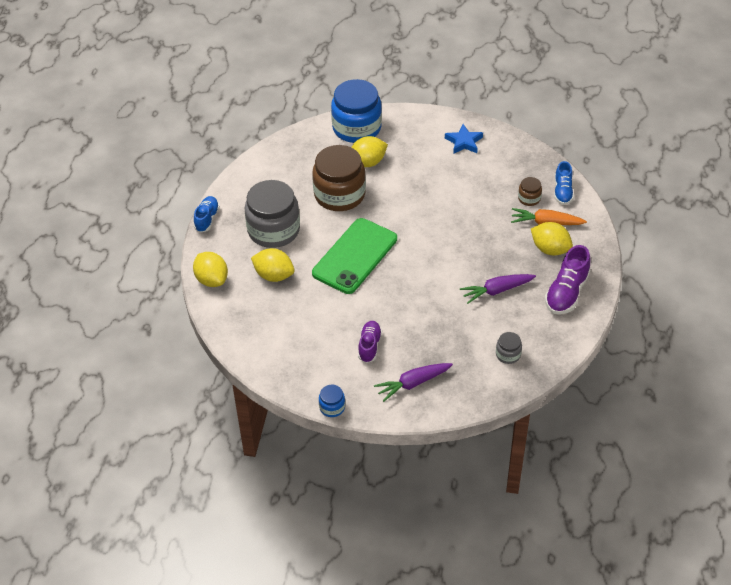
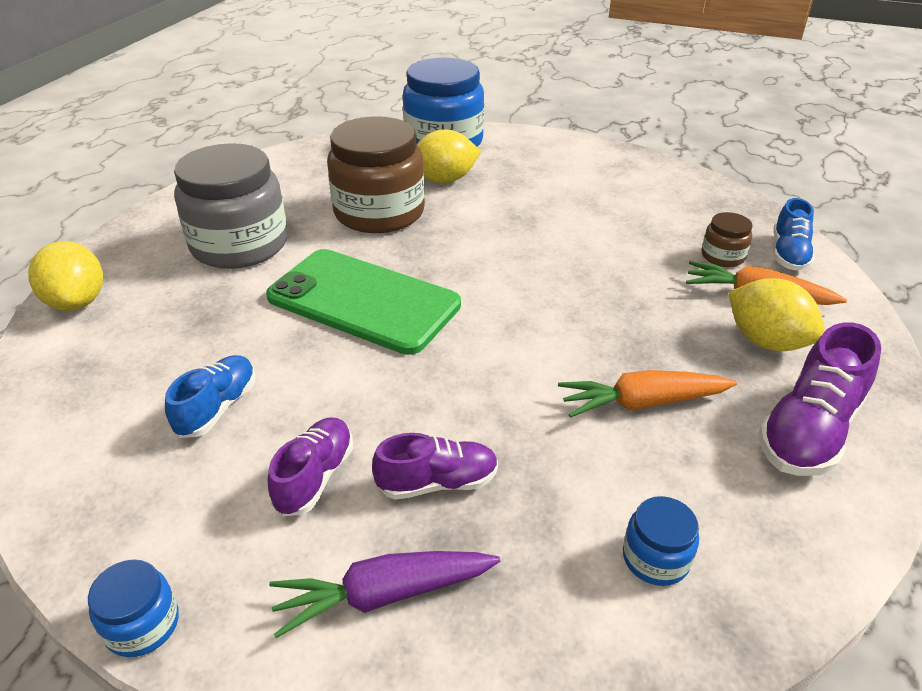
camera: 10 degrees right, 10 degrees down
blue shoe [194,196,220,233] -> blue shoe moved to [165,355,256,438]
yellow lemon [251,248,294,282] -> none
green phone [312,218,397,294] -> green phone turned 75 degrees clockwise [266,249,461,355]
blue star [445,124,483,154] -> none
purple carrot [460,274,536,304] -> orange carrot [558,370,737,418]
grey jar [496,332,522,364] -> blue jar [623,496,699,586]
none -> purple shoe [372,433,498,500]

